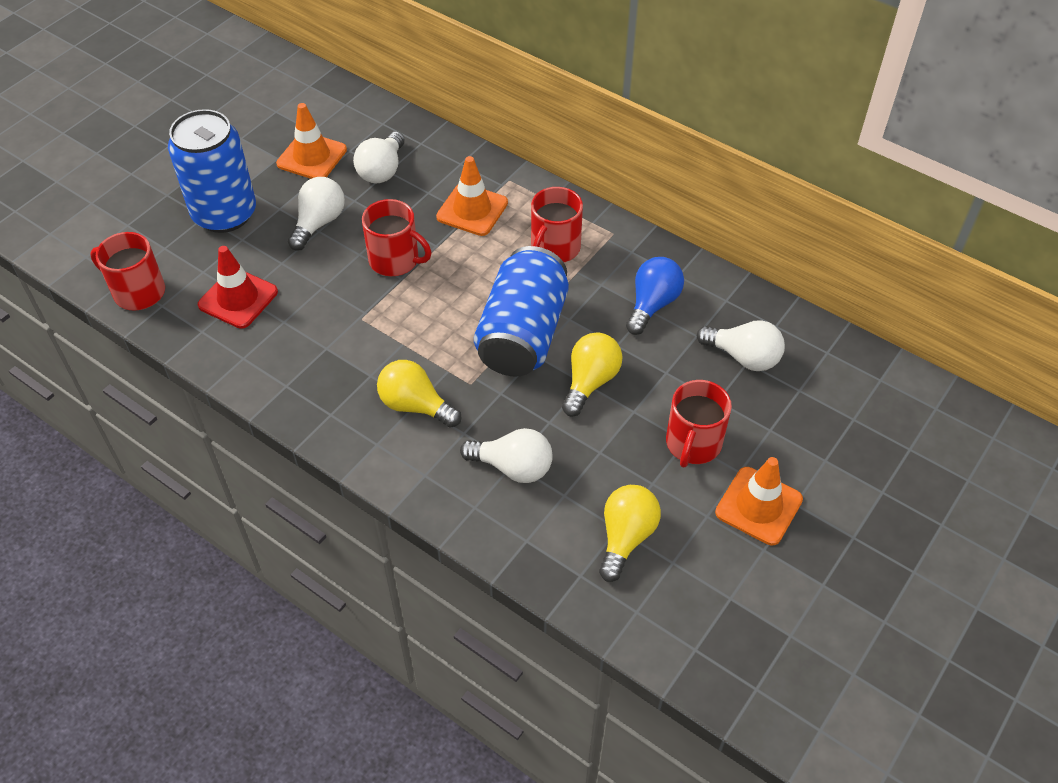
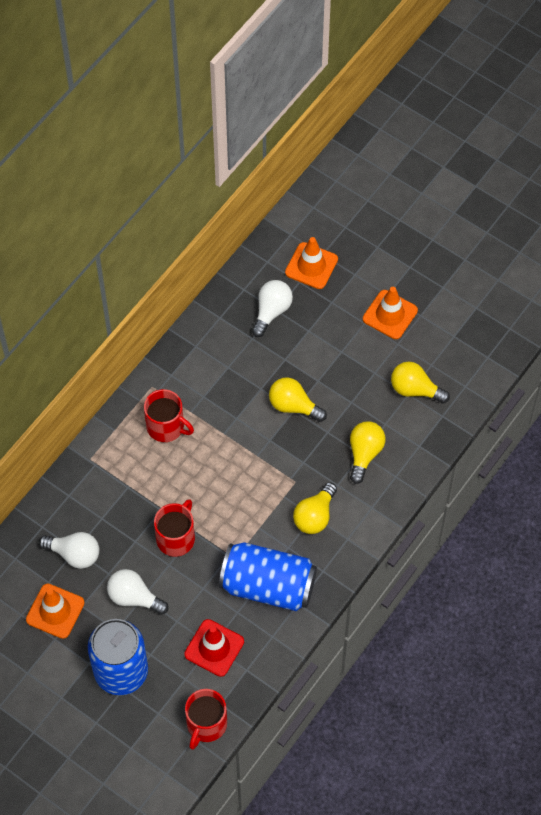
camera: 90 degrees left, 10 degrees up
orange traffic cone [436,156,508,236] -> orange traffic cone moved to [285,237,338,289]
white light bulb [460,428,553,483] -> yellow light bulb [350,421,386,484]
blue can [474,246,569,377] -> blue can moved to [219,542,317,611]
blue light bulb [626,257,684,335] -> none
red mug [666,380,732,467] -> none

